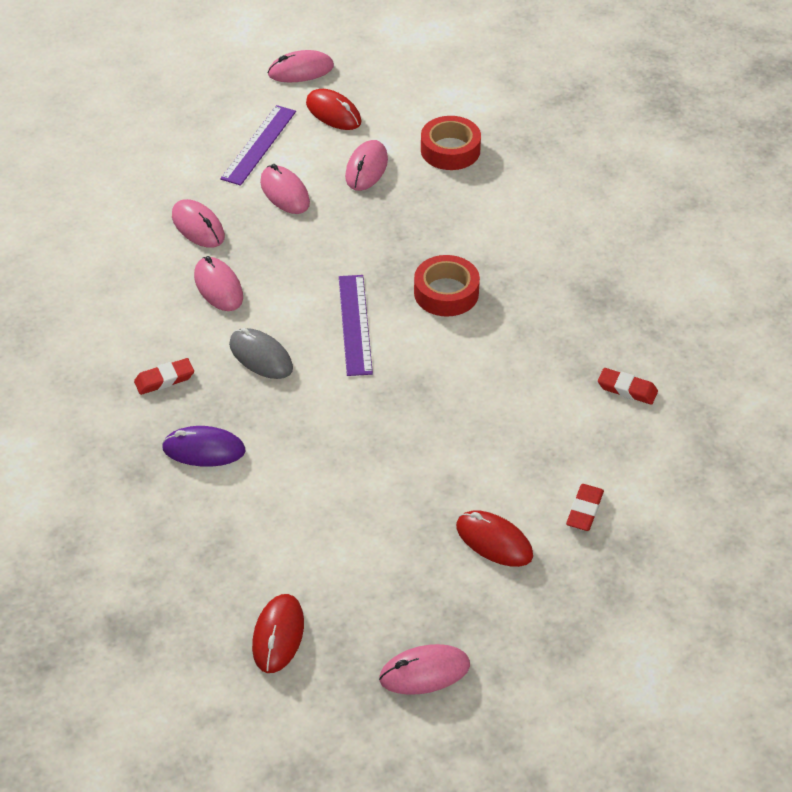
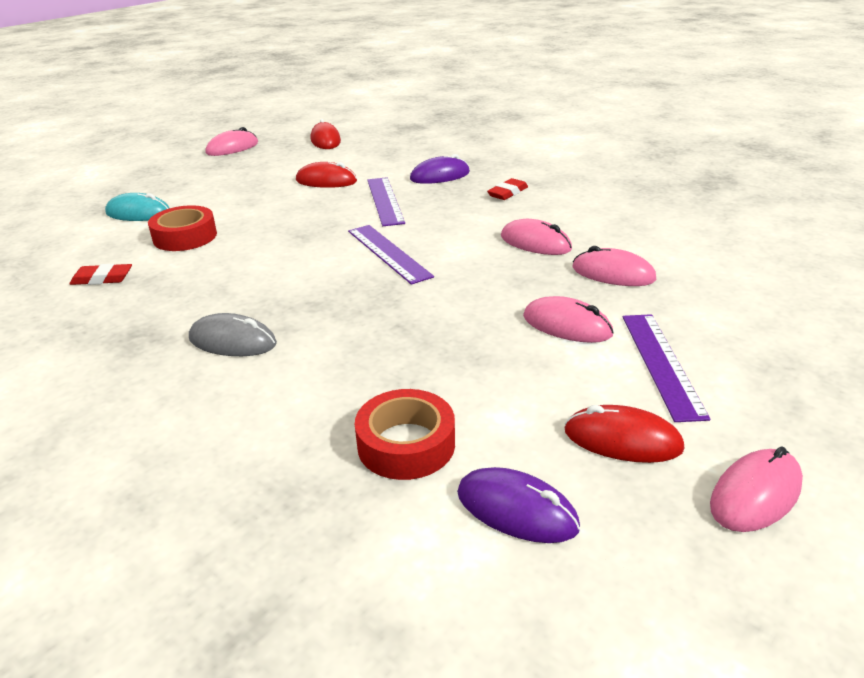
camera: 155 degrees right, 15 degrees down
grey mouse [229,328,293,379] -> grey mouse moved to [189,313,277,356]
pink mouse [345,140,388,191] -> none
red tape [414,255,480,317] -> red tape moved to [148,205,217,251]
red mouse [456,510,533,567] -> red mouse moved to [296,162,357,188]
red eraser [566,484,604,531] -> turquoise mouse [105,193,169,221]
none -> purple ruler [367,177,405,226]
none -> purple mouse [457,467,580,543]

